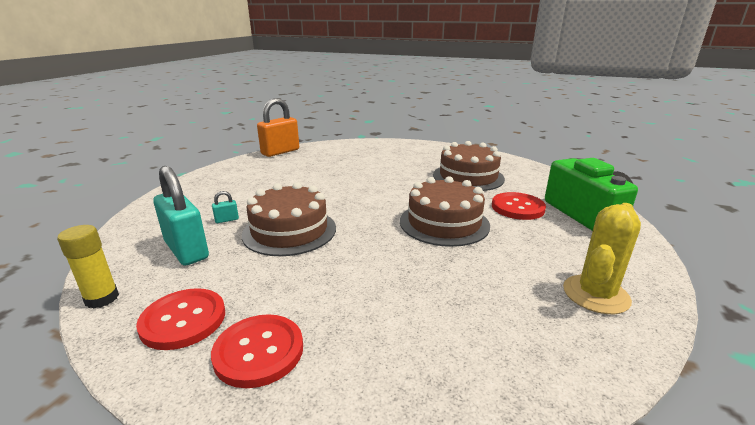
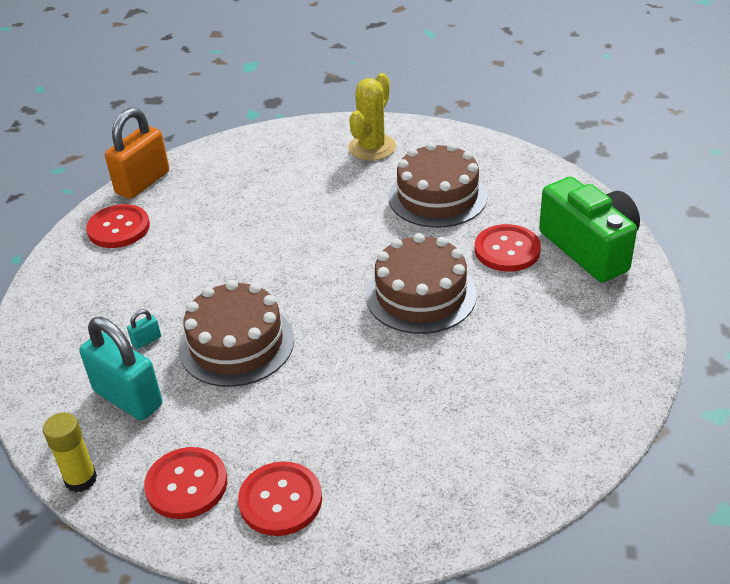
camera: 10 degrees left, 15 degrees up
yellow cactus [563,203,641,314] -> yellow cactus moved to [348,73,396,161]
none -> red button [86,204,150,248]

